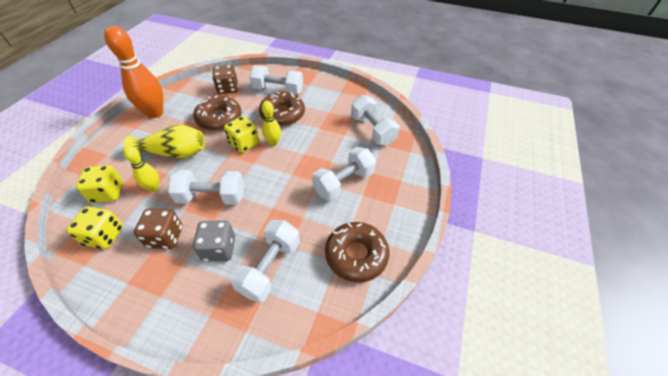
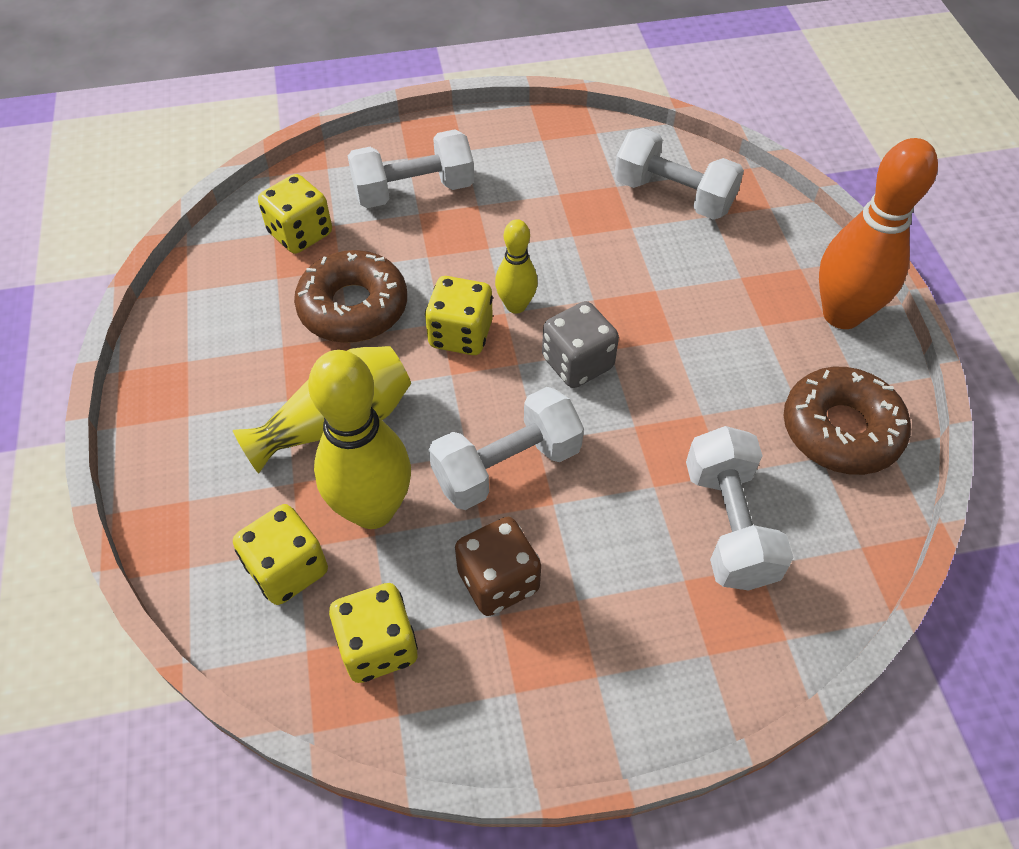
camera: 30 degrees left, 5 degrees up
orange bowling pin [104,26,163,118] -> orange bowling pin moved to [819,138,938,329]
yellow bowling pin [123,146,159,192] -> yellow bowling pin [308,350,411,529], size x1.86
grey dice [193,220,235,262] -> grey dice moved to [542,301,619,388]
brown dice [212,65,238,94] -> yellow dice [258,174,332,254]
brown donut [259,92,305,126] -> none
white dumbbell [312,147,376,201] -> none

